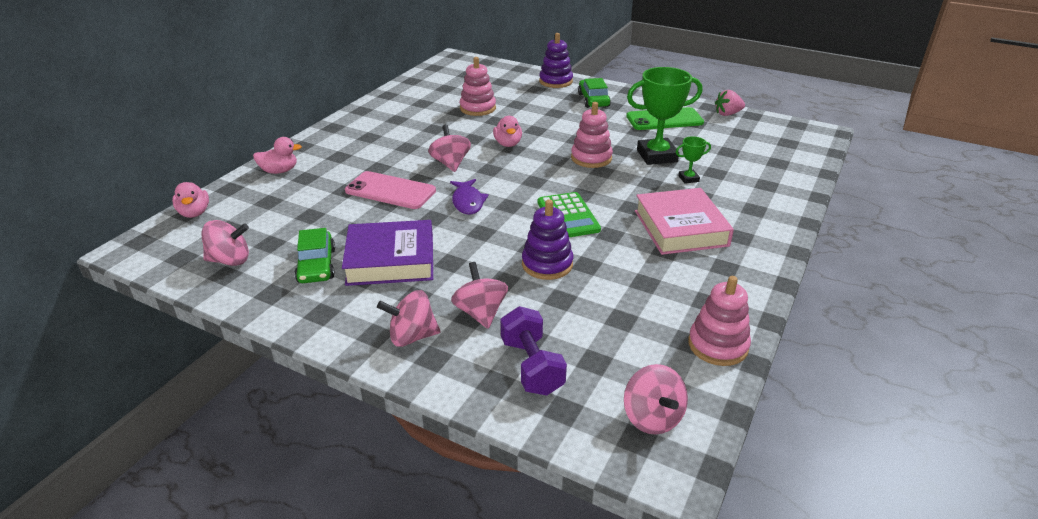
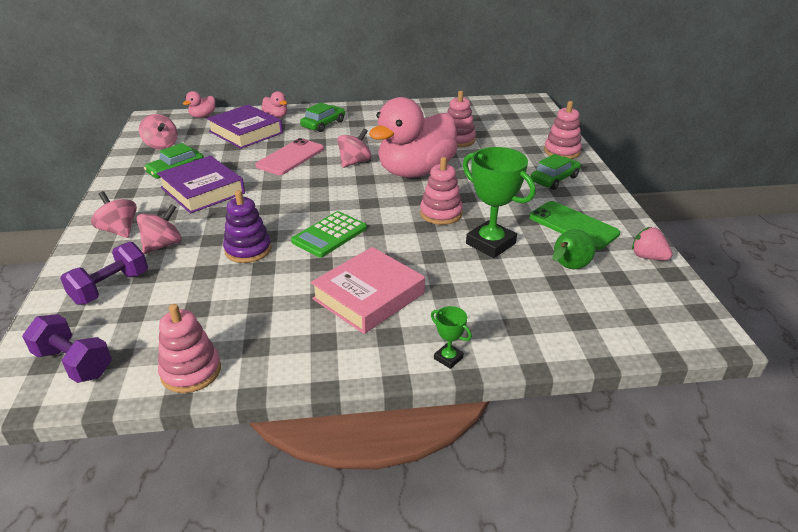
camera: 55 degrees right, 0 degrees up
pink phone [345,171,436,209] -> pink phone turned 45 degrees clockwise [255,138,324,175]
purple fish [450,179,489,215] -> none
pink duck [493,116,522,147] -> pink duck [369,97,457,178], size x2.50
purple stacking toy [539,33,573,88] -> pink stacking toy [544,101,582,159]
pink spinning top [624,364,688,434] -> purple dumbbell [22,314,112,383]
green trophy [676,136,711,184] -> green trophy moved to [431,306,472,369]
none -> purple book [207,105,283,149]
none -> green car [300,103,345,132]
none -> green pear [552,229,595,269]

